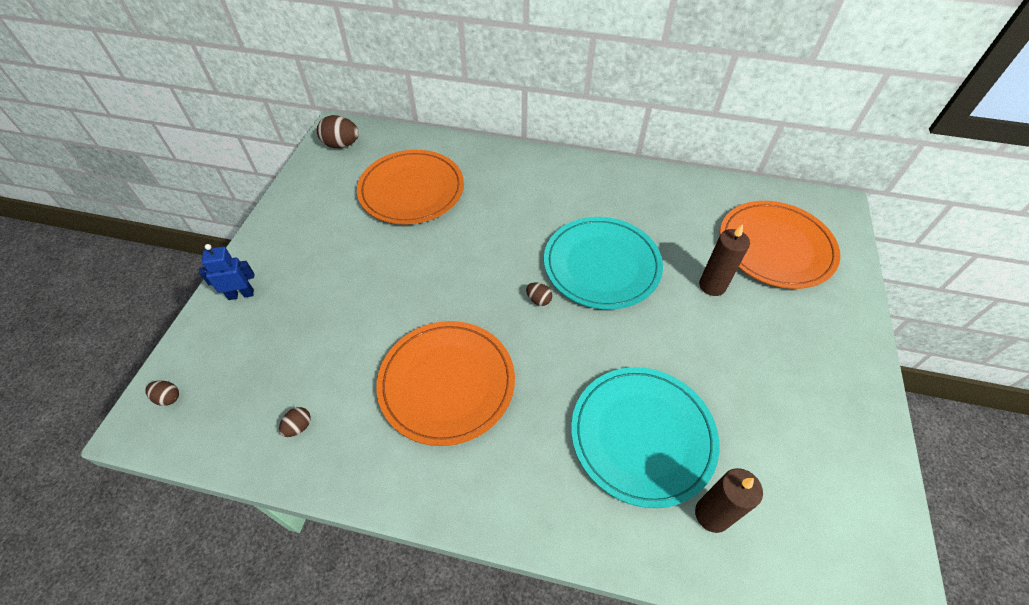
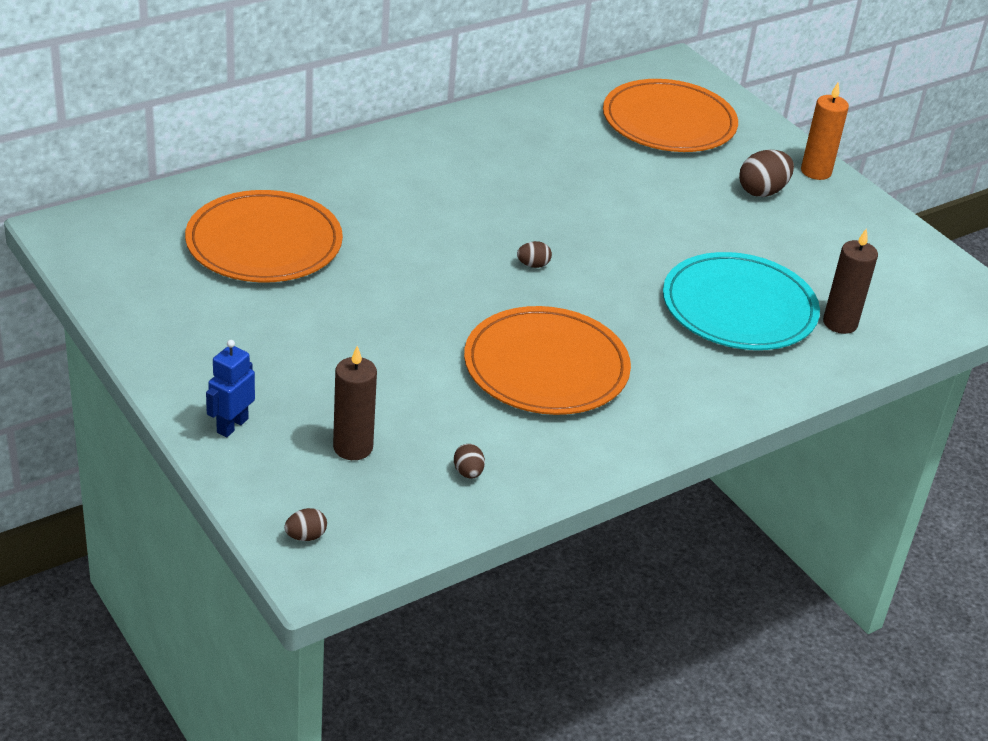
camera: 50 degrees left, 15 degrees down
brown egg [317,115,359,148] -> brown egg moved to [739,150,794,197]
turquoise plate [544,217,663,309] -> none
brown candle [699,224,750,296] -> brown candle moved to [333,346,377,460]
none -> orange candle [801,83,849,180]

